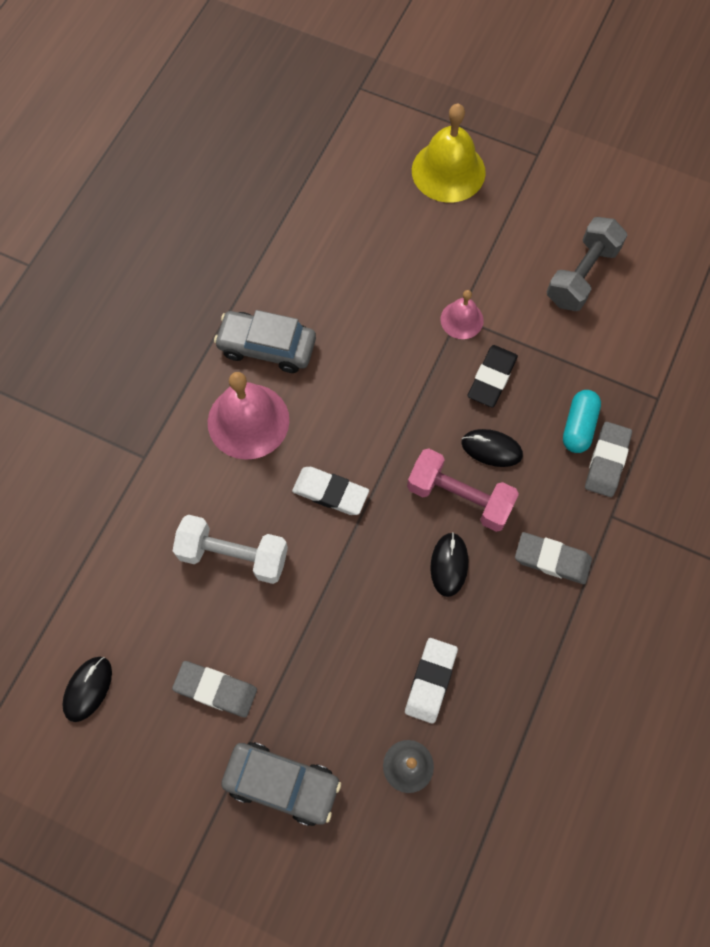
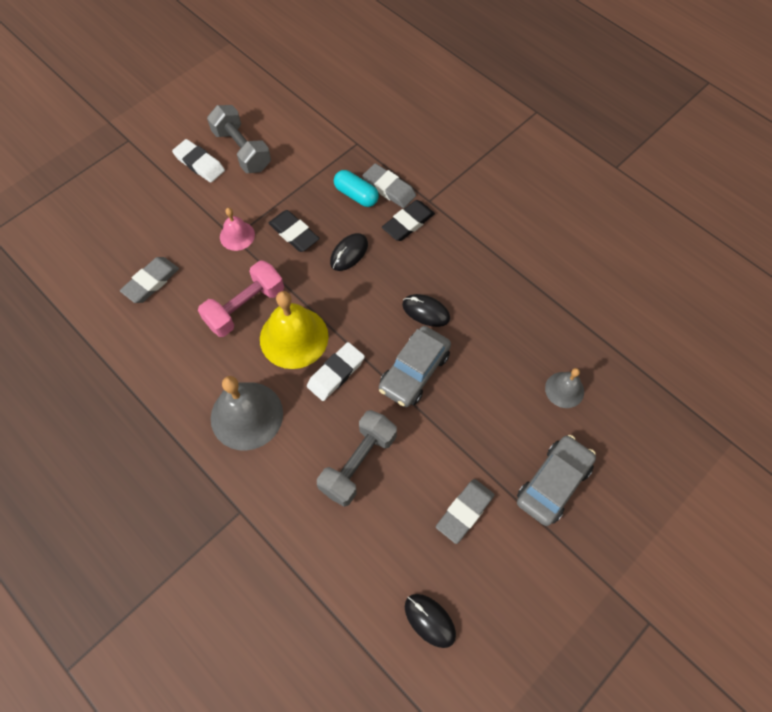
camera: 70 degrees left, 5 degrees down
white dumbbell [173,515,288,584] -> grey dumbbell [317,410,397,507]
pink bell [208,372,289,460] -> grey bell [211,376,283,451]
grey car [214,310,316,373] -> grey car moved to [379,326,451,407]
white eraser [405,638,458,724] -> white eraser moved to [172,139,225,183]
pink dumbbell [407,448,519,532] -> pink dumbbell moved to [198,260,284,337]
yellow bell [412,104,486,203] -> yellow bell moved to [260,291,329,369]
grey eraser [515,532,592,584] -> grey eraser moved to [120,257,179,303]
none -> black eraser [382,200,435,241]

